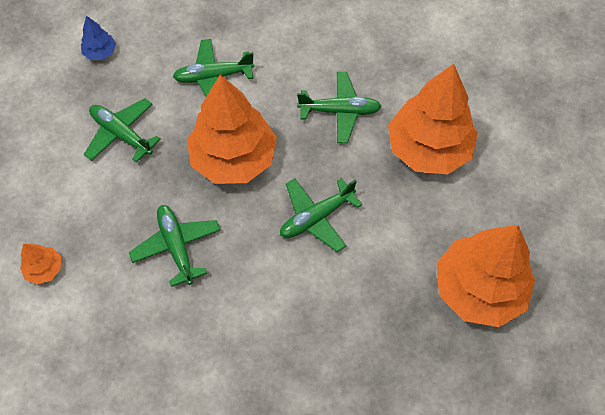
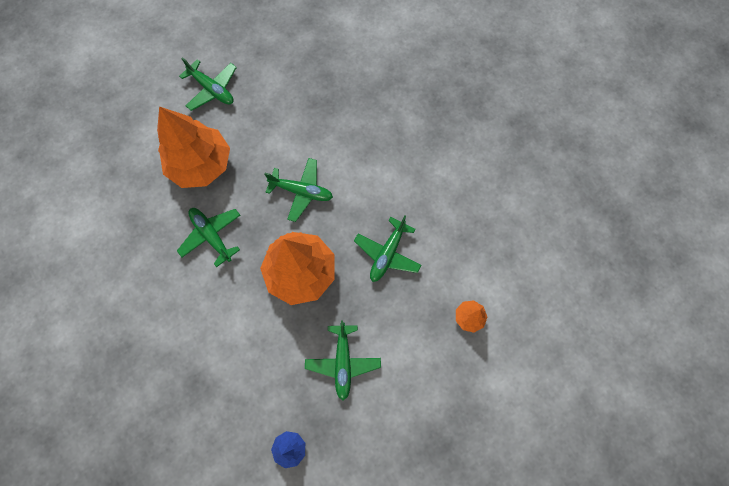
camera: 130 degrees left, 10 degrees up
green plane [173,39,255,97] -> green plane moved to [179,57,237,111]
orange tree [437,225,535,327] -> none

